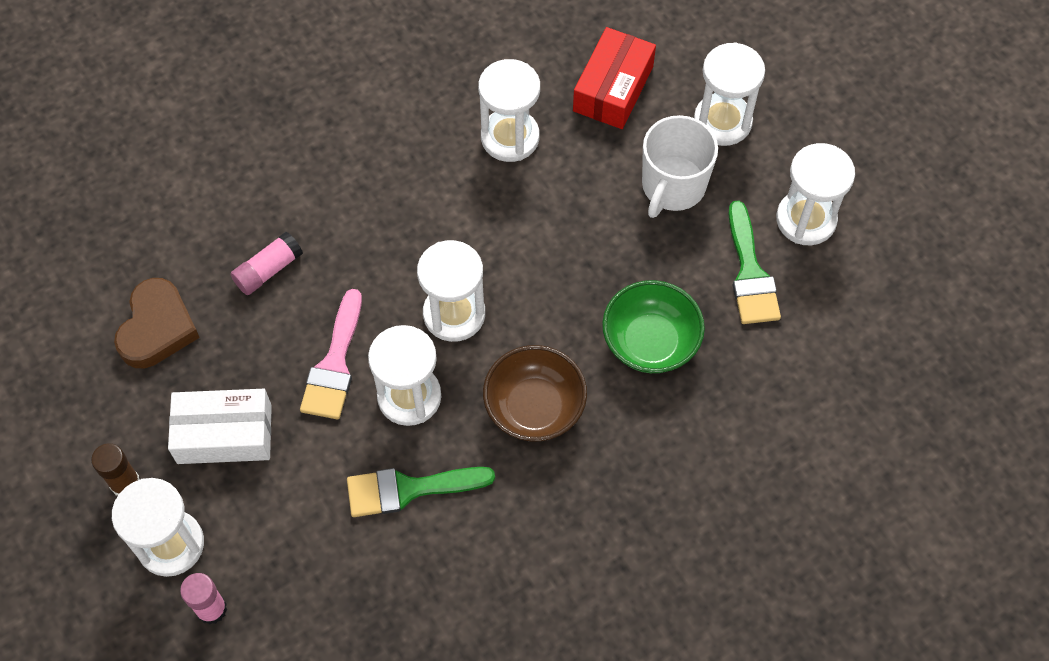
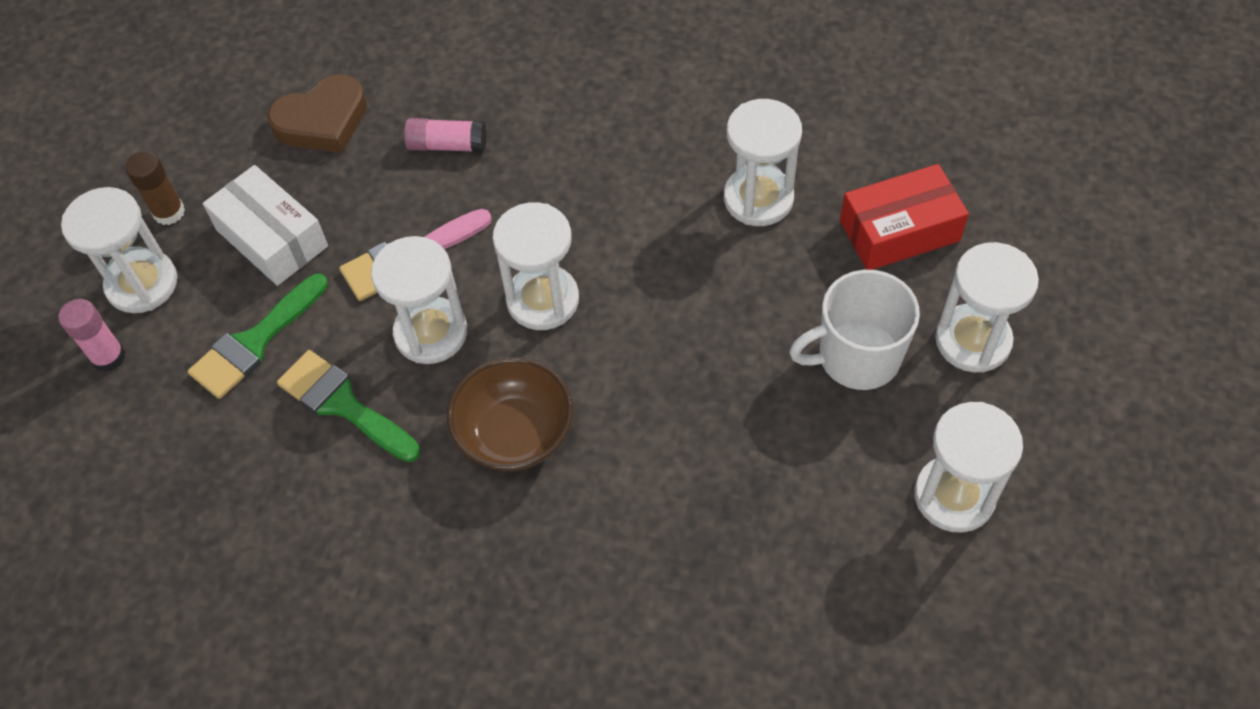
camera: 50 degrees right, 5 degrees down
green bowl [602,280,705,373] -> none
green brush [728,200,781,324] -> green brush moved to [188,273,328,399]

